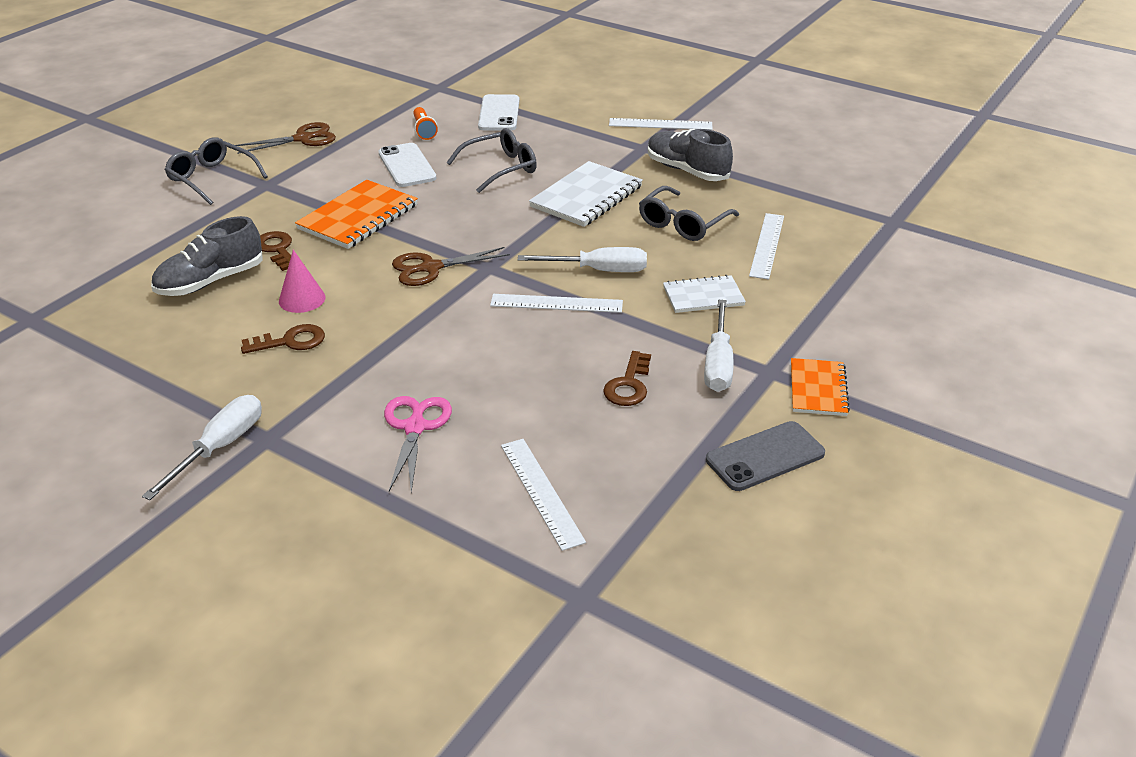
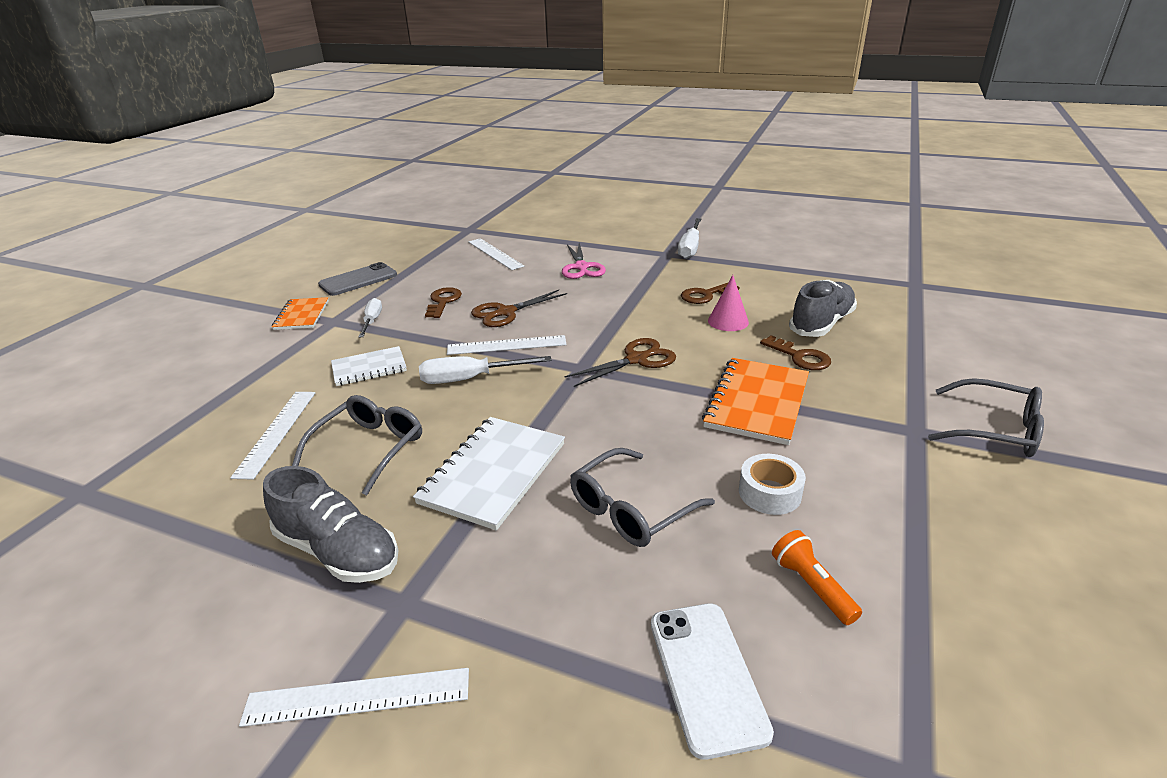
camera: 170 degrees right, 5 degrees down
brown scissors [236,122,336,154] -> brown scissors moved to [471,290,567,327]
white phone [378,143,437,187] -> white tape [739,454,806,515]
white screwdriver [704,300,734,392] -> white screwdriver [359,298,382,337], size x0.65

